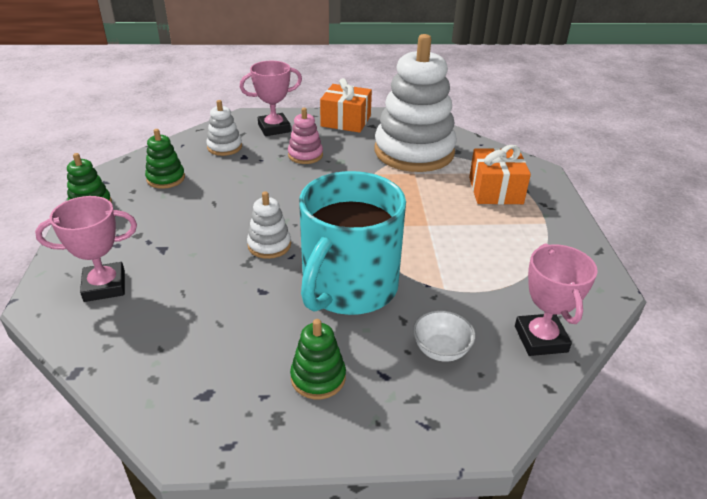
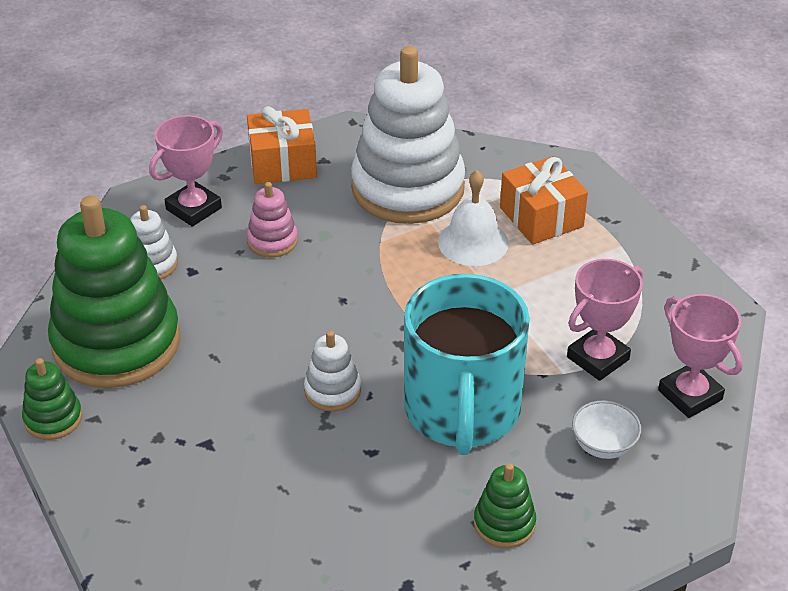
camera: 25 degrees left, 5 degrees up
pink trophy [35,196,137,302] -> pink trophy moved to [567,259,643,381]
green stacking toy [145,129,185,189] -> green stacking toy [48,195,180,388], size x2.33
none -> white bell [438,170,509,266]

